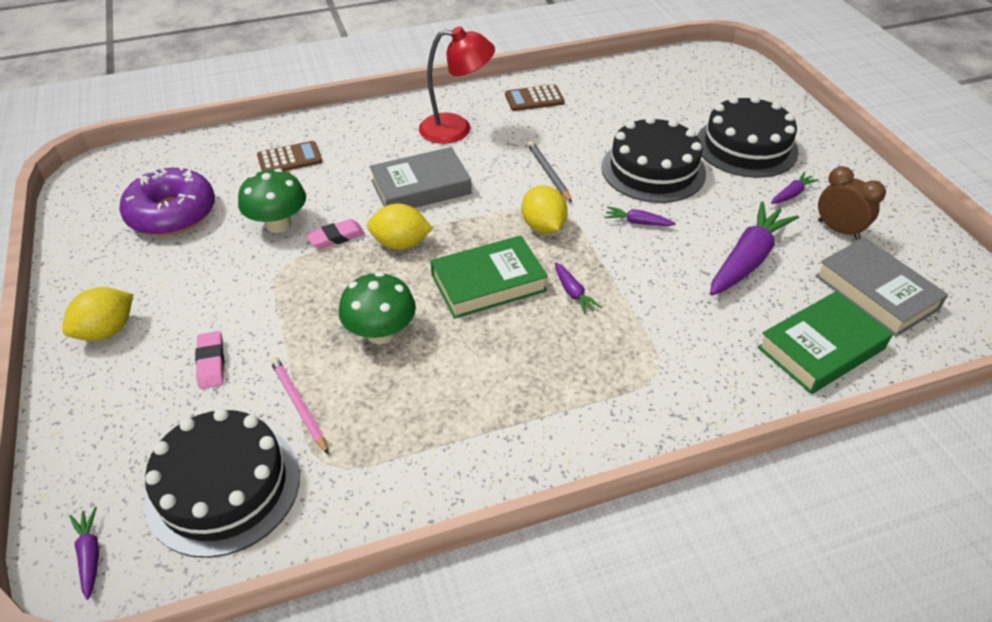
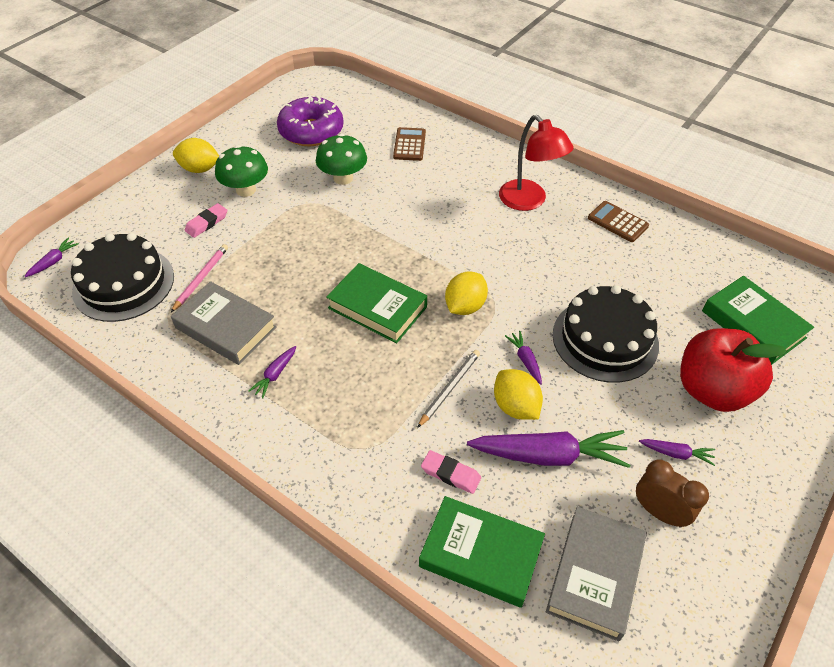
camera: 55 degrees right, 5 degrees up
brown calculator [257,141,322,171] -> brown calculator turned 120 degrees counterclockwise [393,127,426,161]
pink eraser [306,219,365,249] -> pink eraser moved to [421,450,481,494]
green mushroom [339,272,416,344] -> green mushroom moved to [215,145,268,197]
yellow lemon [367,203,433,250] -> yellow lemon moved to [494,369,543,420]
grey book [369,147,472,208] -> grey book moved to [171,281,277,365]
grey pencil [527,141,572,203] -> grey pencil moved to [417,350,480,428]
purple carrot [555,262,602,315] -> purple carrot moved to [248,346,296,399]
black cake [697,95,799,178] -> red apple [680,328,787,412]
brown clock [818,166,886,240] -> brown clock turned 60 degrees counterclockwise [636,459,709,528]
none -> green book [702,276,814,365]

